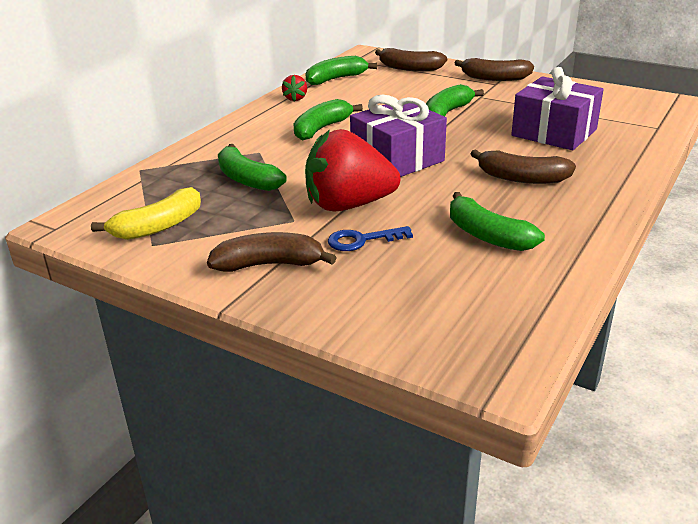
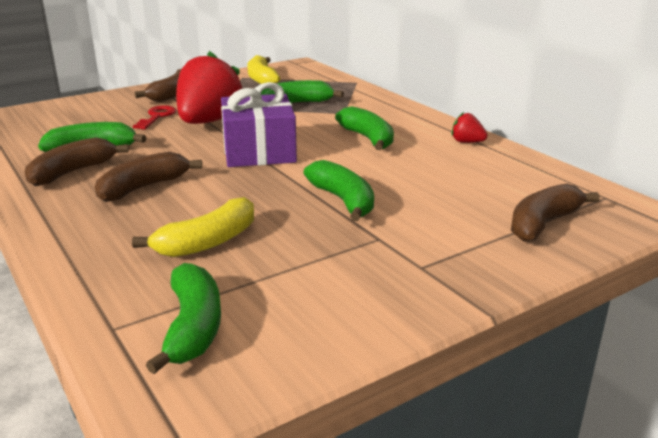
camera: 115 degrees right, 5 degrees down
green banana [306,56,377,85] -> green banana moved to [146,263,221,374]
blue key [328,226,413,251] -> red key [133,105,176,129]
brown banana [454,58,534,81] -> brown banana moved to [25,137,129,187]
purple gift [511,67,604,150] -> yellow banana [132,197,254,257]

